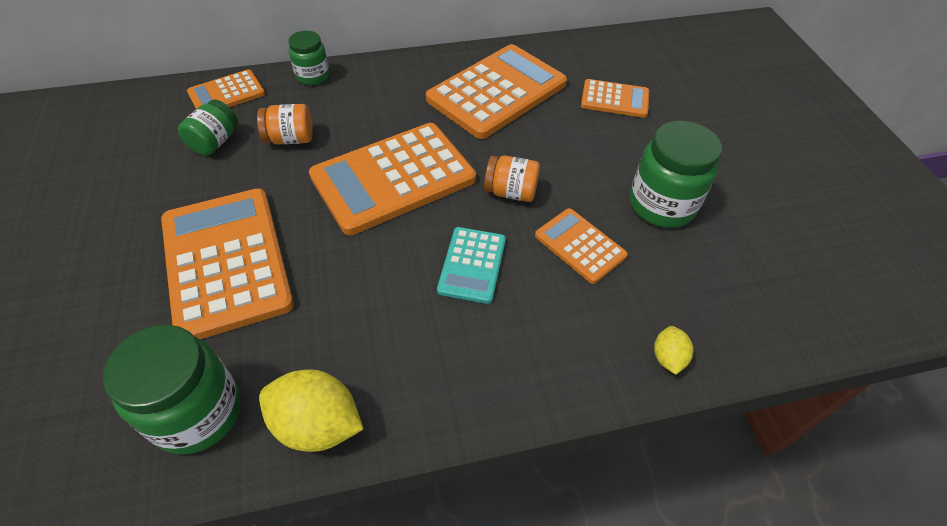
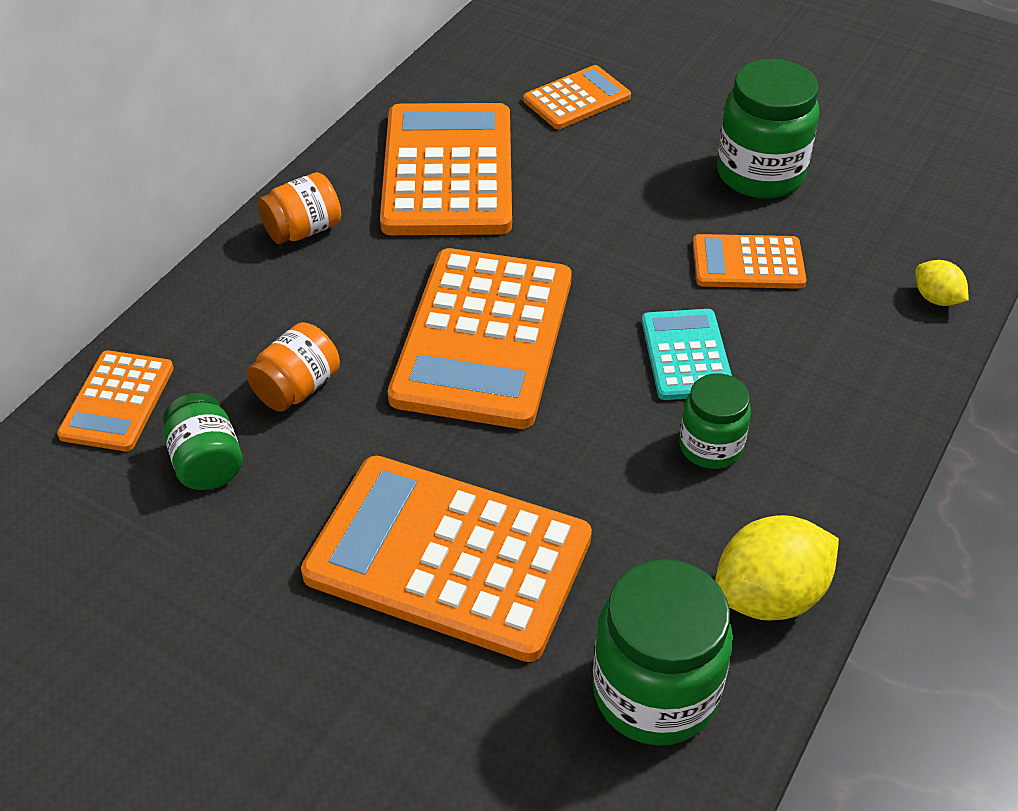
camera: 45 degrees left, 5 degrees down
green jar [288,31,329,85] -> green jar moved to [679,373,751,469]
turquoise calculator [437,227,506,304] -> turquoise calculator turned 150 degrees counterclockwise [642,309,732,400]
orange jar [484,156,540,202] -> orange jar moved to [258,172,341,244]

